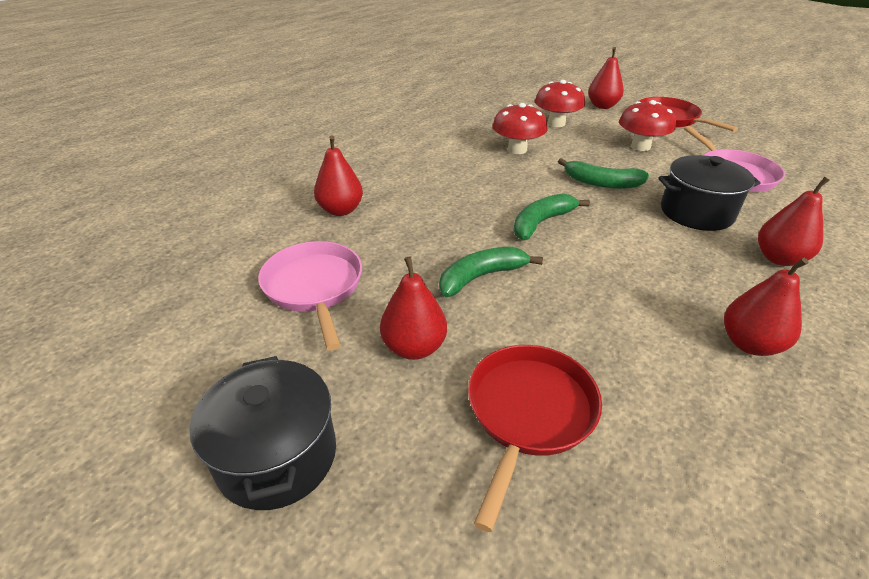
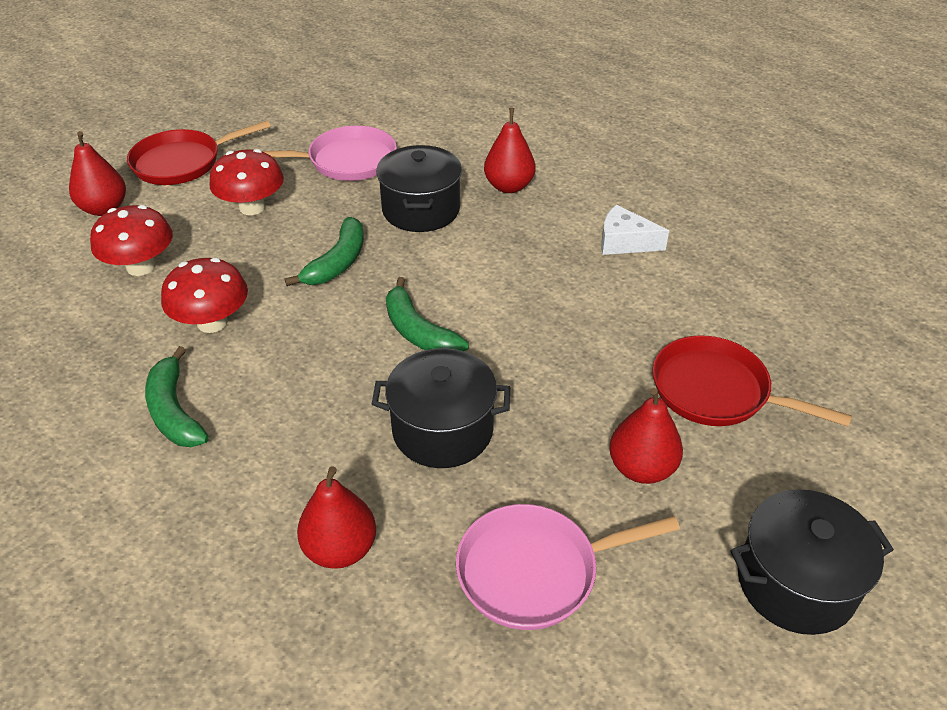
camera: 85 degrees left, 5 degrees up
green banana [439,247,543,297] -> green banana moved to [145,346,209,447]
red pear [724,258,809,356] -> white cheese [601,205,669,255]
none -> black pot [372,348,510,468]

